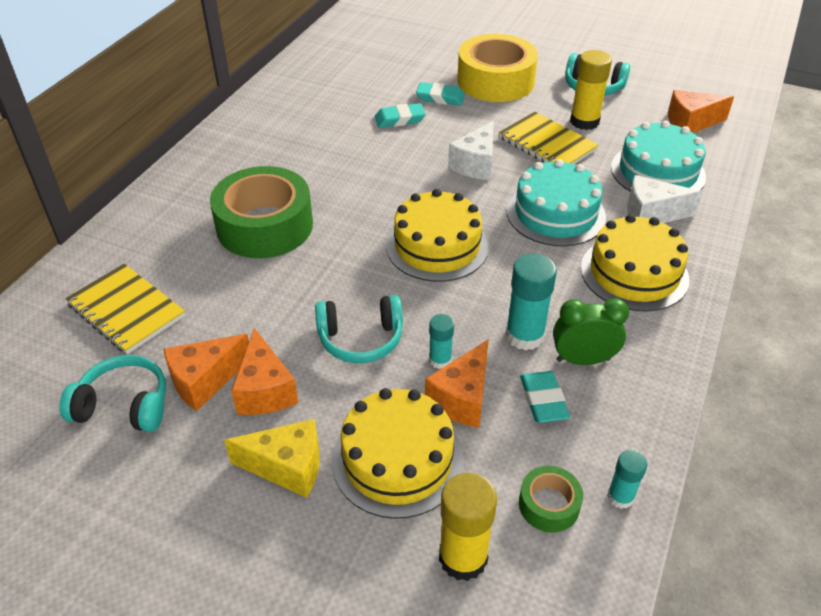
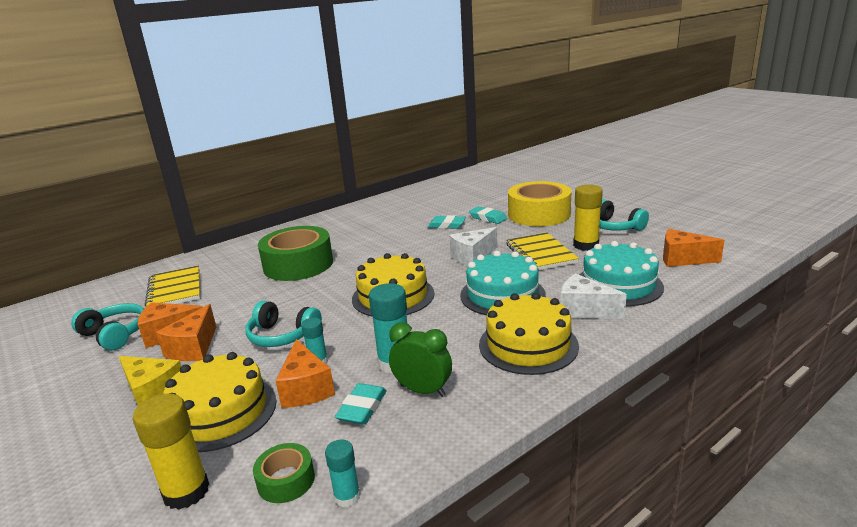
camera: 30 degrees right, 20 degrees down
orange cheese [425,339,489,427] -> orange cheese turned 75 degrees counterclockwise [276,339,335,408]

